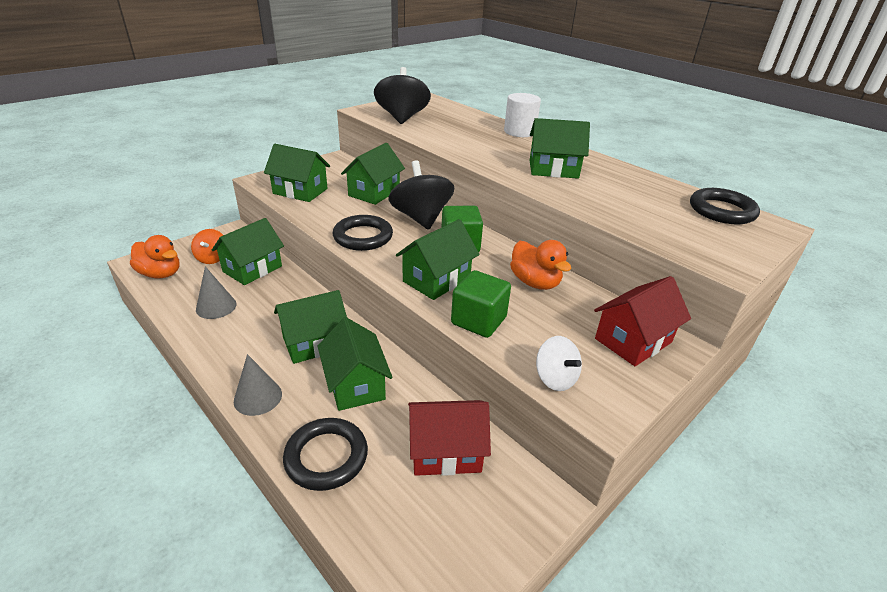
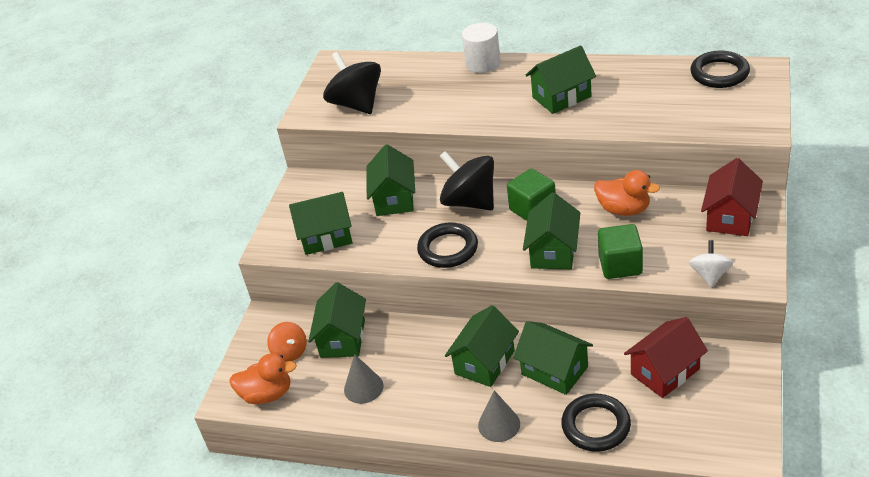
camera: 25 degrees left, 5 degrees up
white spinning top [536,336,582,391] -> white spinning top turned 105 degrees counterclockwise [689,240,733,287]

